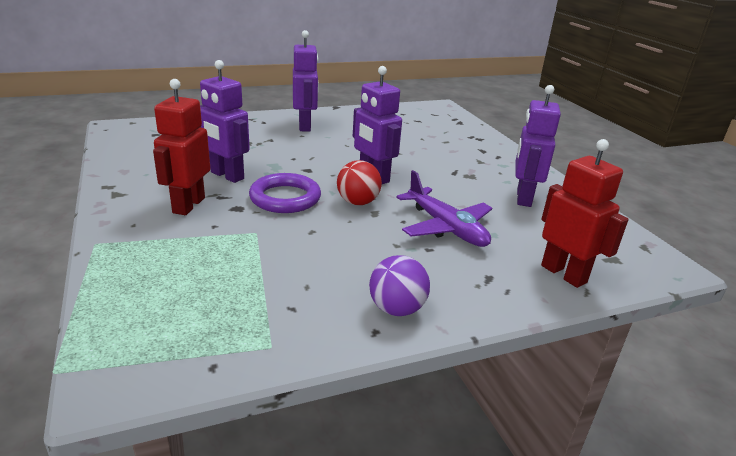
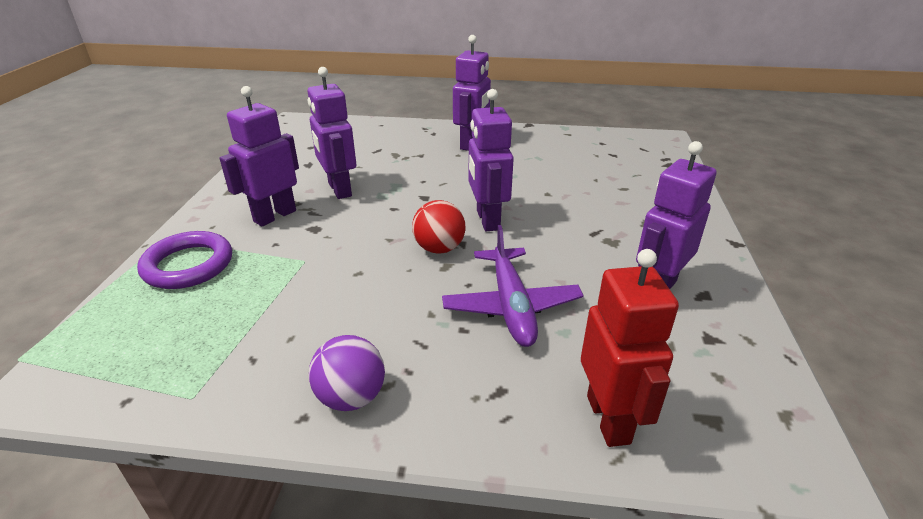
camera: 30 degrees right, 5 degrees up
red robot [153,79,210,215] -> purple robot [219,86,299,226]
purple ring [249,173,321,213] -> purple ring moved to [137,231,232,289]

